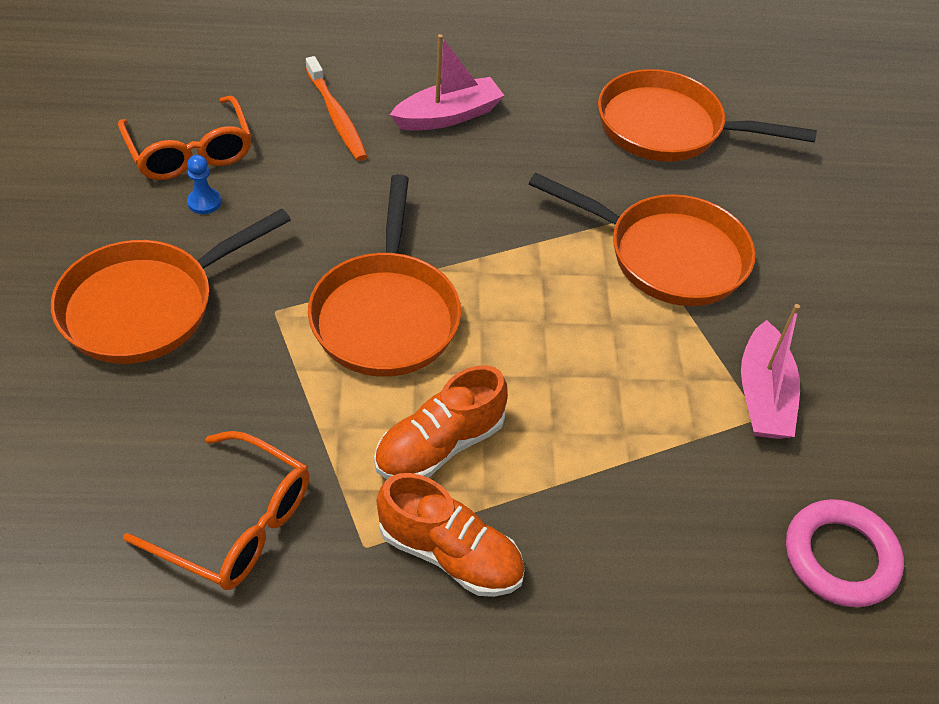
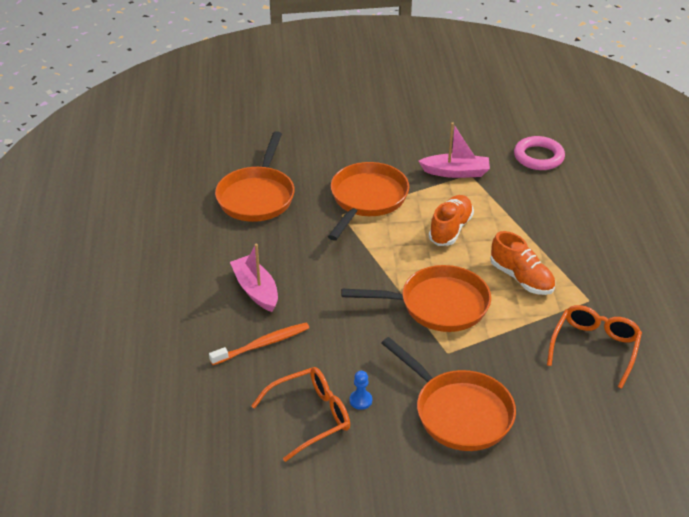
camera: 90 degrees left, 10 degrees down
orange shoe [377,473,525,597] -> orange shoe moved to [429,195,474,246]

